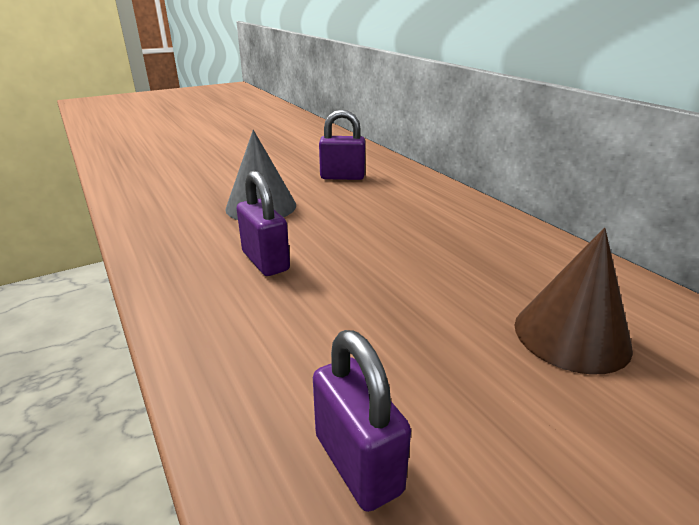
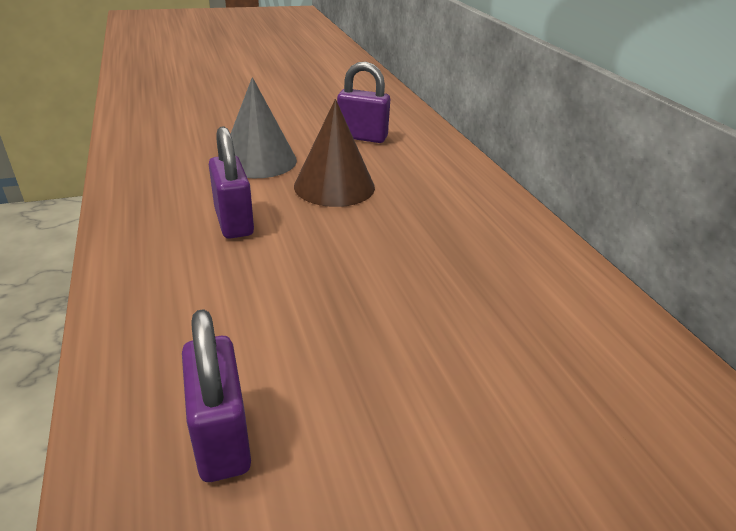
camera: 10 degrees right, 5 degrees up
brown cone [515,228,633,375] -> brown cone moved to [294,99,375,207]

